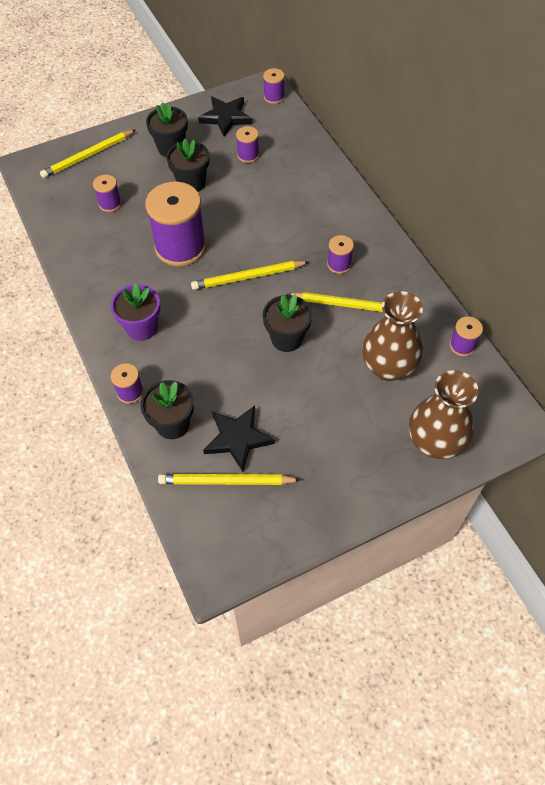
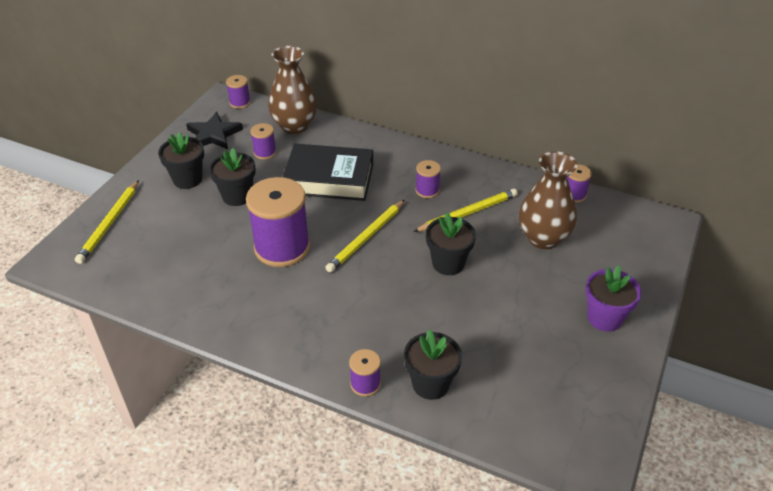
camera: 40 degrees left, 15 degrees down
purple spool [93,175,122,212] -> none
purple flower pot [111,283,160,341] -> purple flower pot moved to [586,266,641,331]
yellow pencil [158,474,301,485] -> none
black star [203,406,275,472] -> none
brown vase [409,370,479,459] -> brown vase moved to [268,46,317,134]
none -> black book [283,144,373,201]

